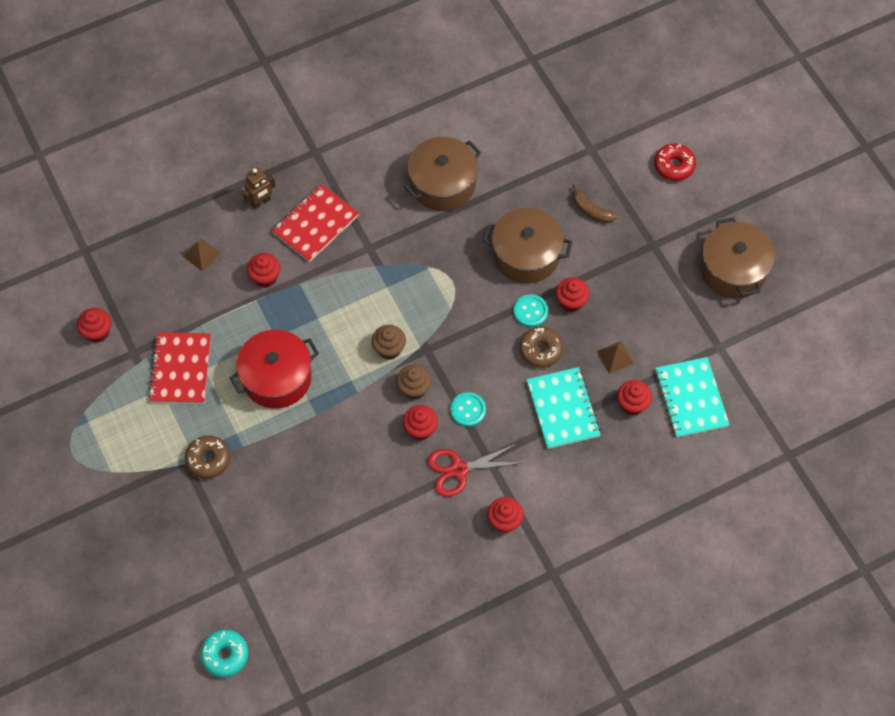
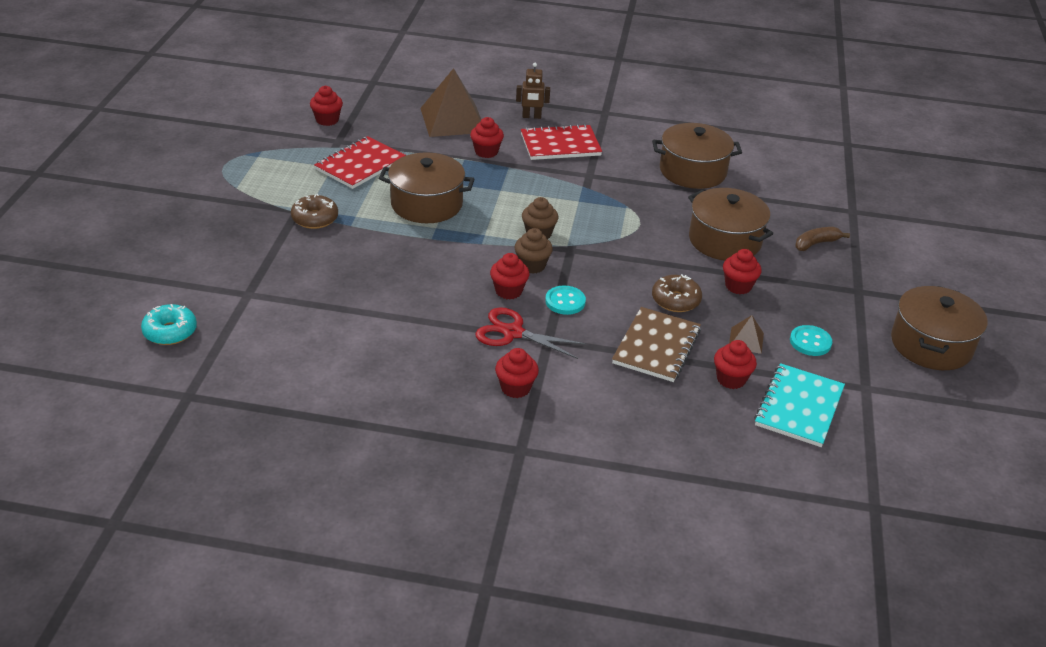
camera: 35 degrees right, 25 degrees down
brown pyramid [183,239,221,271] -> brown pyramid [420,68,481,137], size x2.20
red pot [230,330,319,408] -> brown pot [379,152,474,223]
turquoise button [514,294,548,327] -> turquoise button moved to [790,325,832,356]
turquoise notebook [527,367,601,449] -> brown notebook [612,307,701,382]
brown banana [573,184,617,223] -> brown banana turned 75 degrees clockwise [795,227,850,251]
red donut [654,143,696,181] -> none

